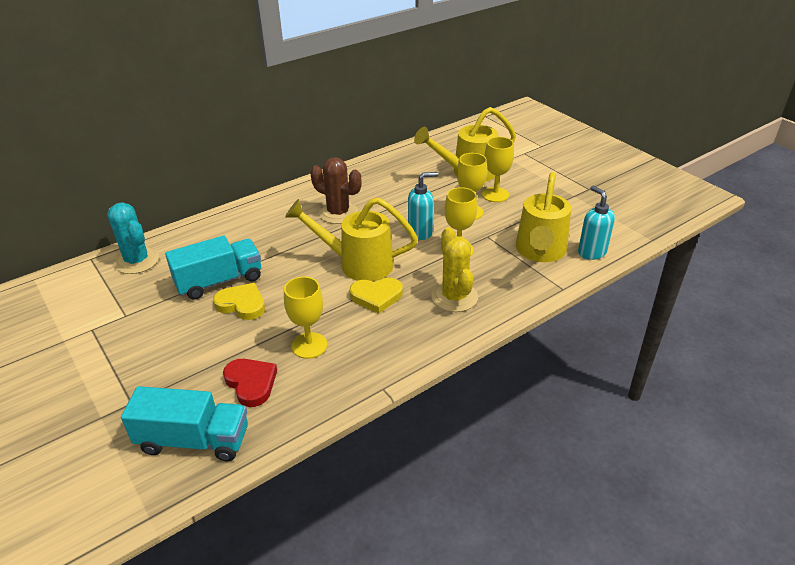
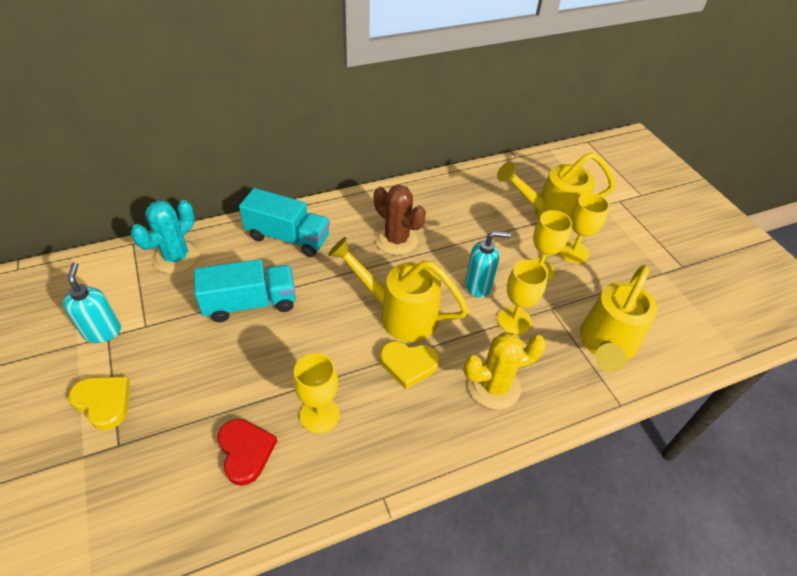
camera: 10 degrees right, 10 degrees up
turquoise cactus [107,203,159,274] -> turquoise cactus turned 60 degrees clockwise [131,200,200,274]
turquoise truck [121,386,248,461] -> turquoise truck moved to [239,188,330,257]
yellow heart [213,283,265,320] -> yellow heart moved to [68,376,130,430]
yellow cactus [431,227,478,312] -> yellow cactus turned 75 degrees clockwise [463,332,546,410]
turquoise soap dispenser [578,186,615,260] -> turquoise soap dispenser moved to [63,262,121,343]

